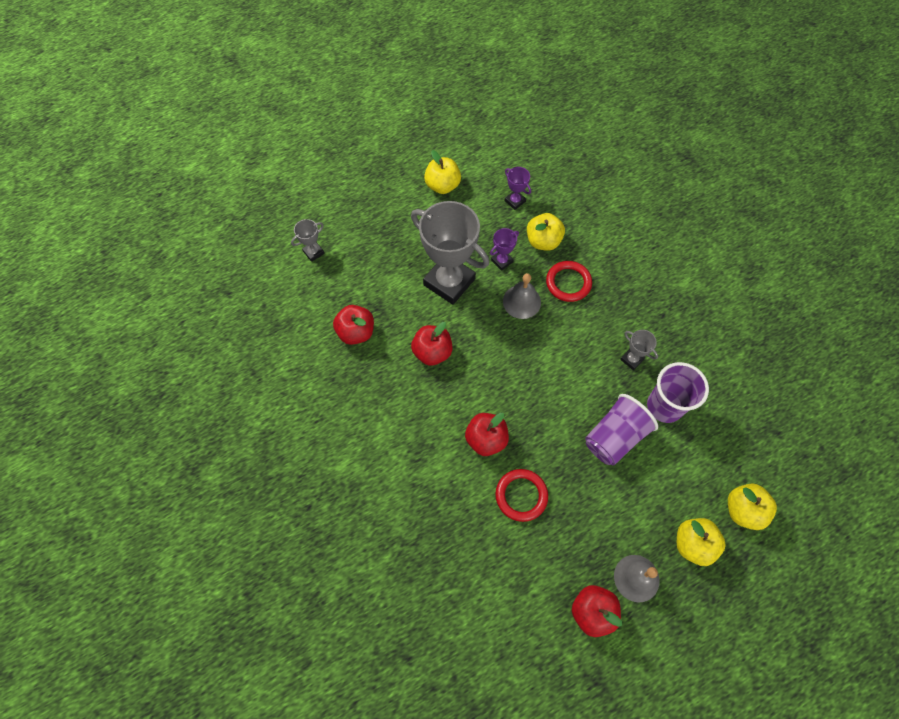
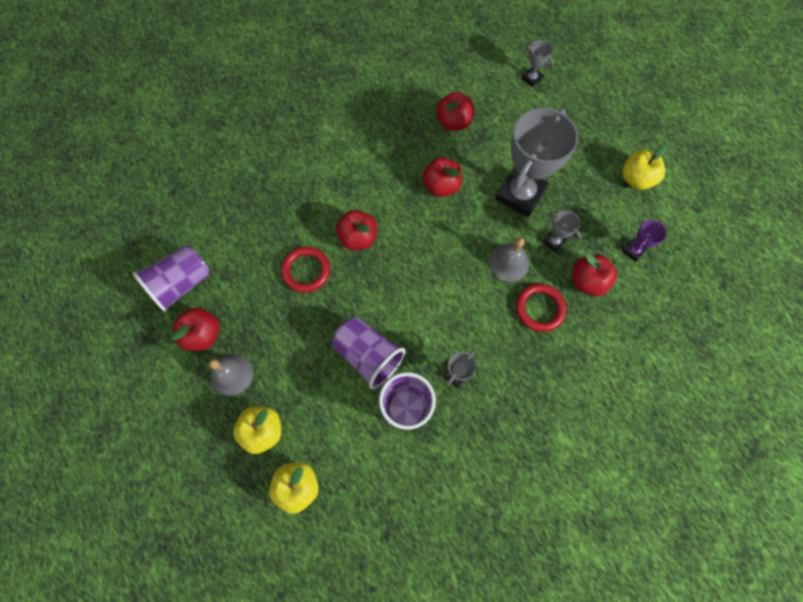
camera: 85 degrees right, 5 degrees up
purple trophy [490,228,519,271] -> grey trophy [543,210,581,252]
yellow apple [527,213,565,251] -> red apple [573,253,617,296]
none -> purple cup [133,245,210,312]

